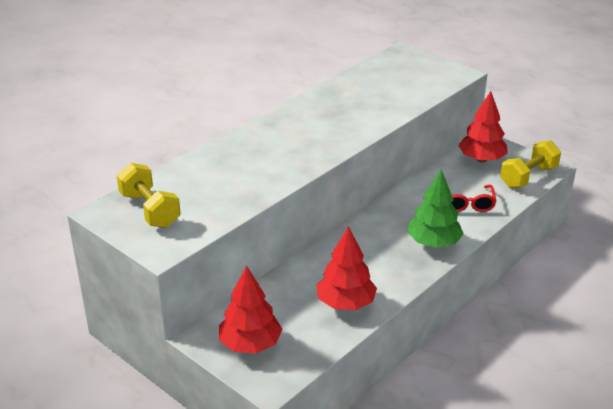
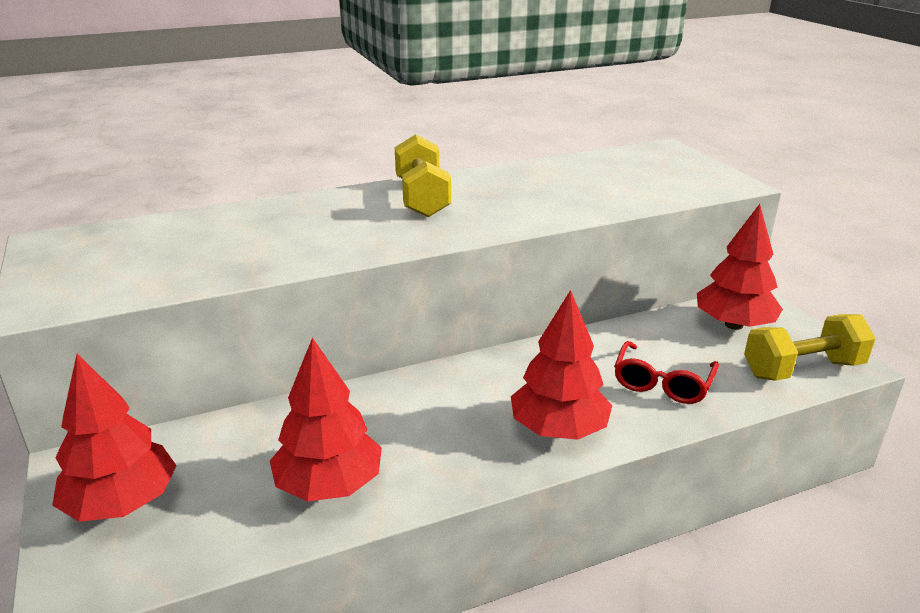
camera: 25 degrees right, 5 degrees down
yellow dumbbell [117,163,181,228] -> yellow dumbbell moved to [395,134,451,217]
green tree [407,169,464,248] -> red tree [511,290,612,440]

